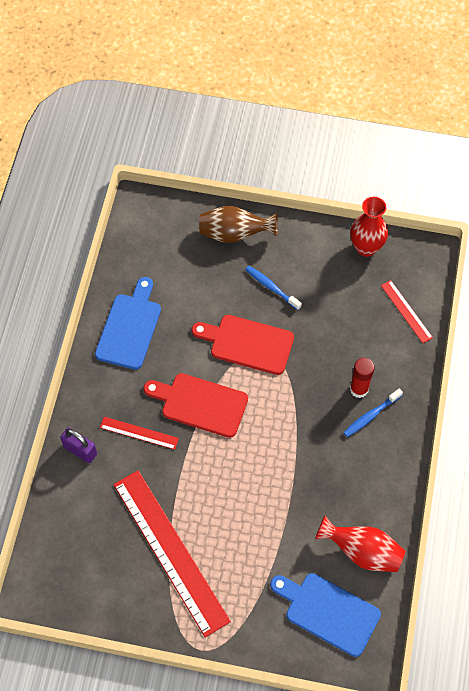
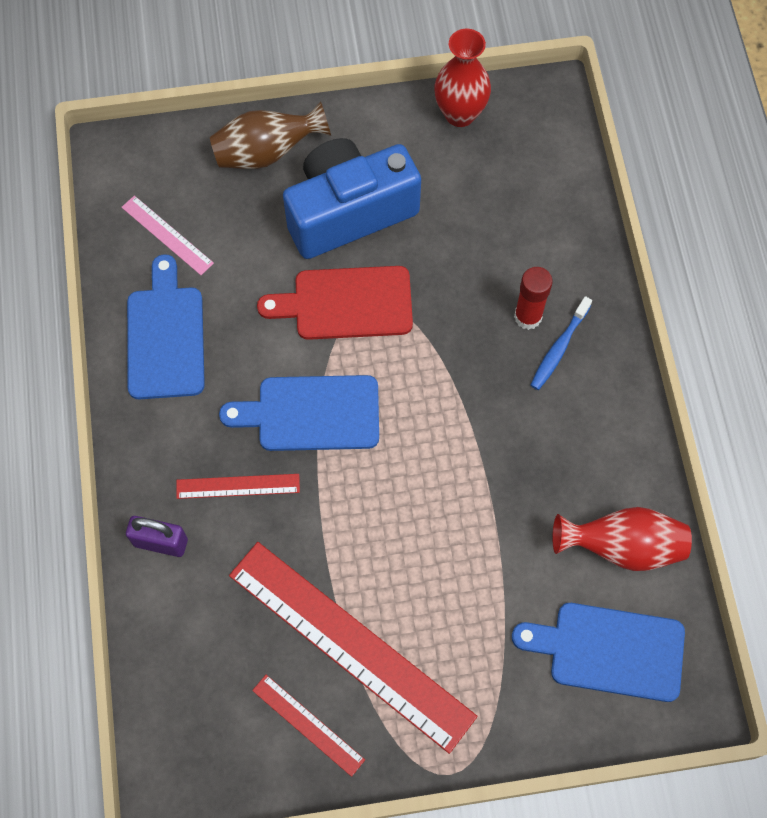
camera: 20 degrees left, 5 degrees up
red cutting board [143,373,248,438] -> blue cutting board [219,375,379,451]
blue toothbrush [245,266,302,310] -> blue camera [283,138,421,259]
red ruler [381,280,433,343] -> red ruler moved to [252,675,365,777]
none -> pink ruler [121,196,214,275]

